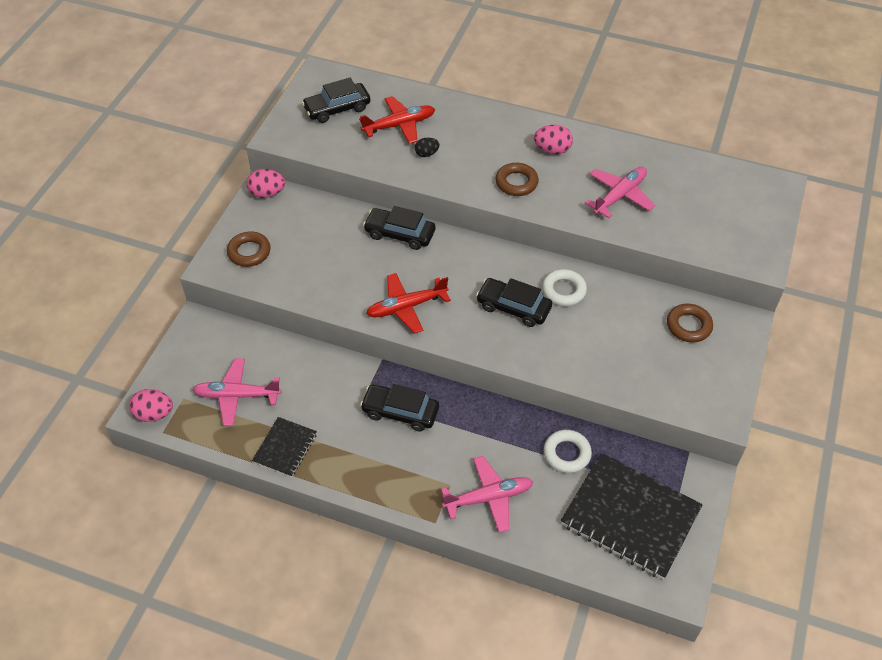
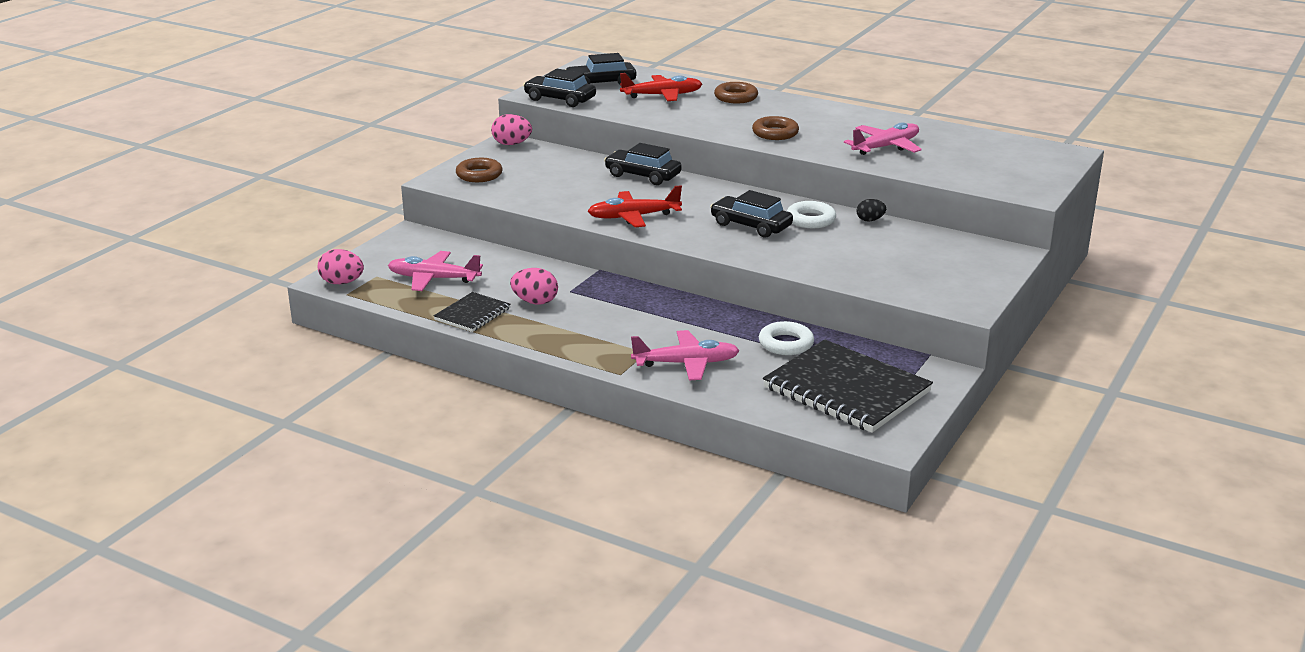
camera: 10 degrees right, 25 degrees down
black car [360,384,439,431] -> black car moved to [523,69,596,107]
black egg [415,138,439,157] -> black egg moved to [856,199,886,222]
pink egg [534,125,573,154] -> pink egg moved to [510,268,558,305]
brown ring [667,304,713,342] -> brown ring moved to [714,82,758,104]

